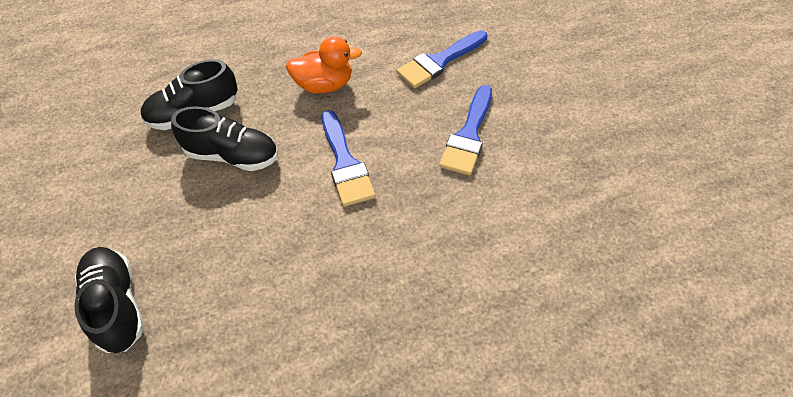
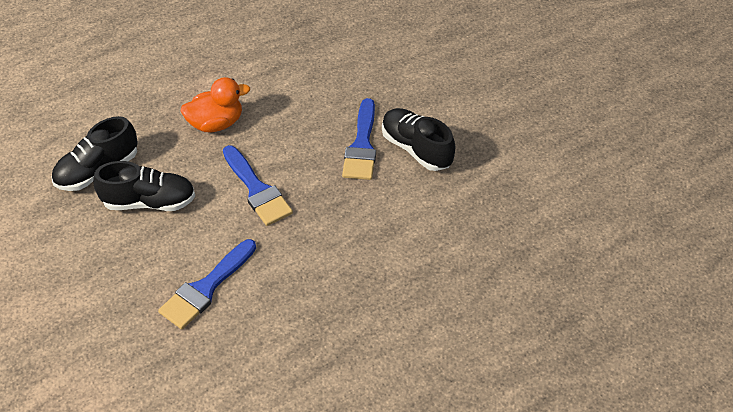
camera: 15 degrees left, 5 degrees down
black shoe [74,247,144,353] -> black shoe moved to [382,108,455,171]
blue brush [396,30,487,88] -> blue brush moved to [158,239,256,329]

